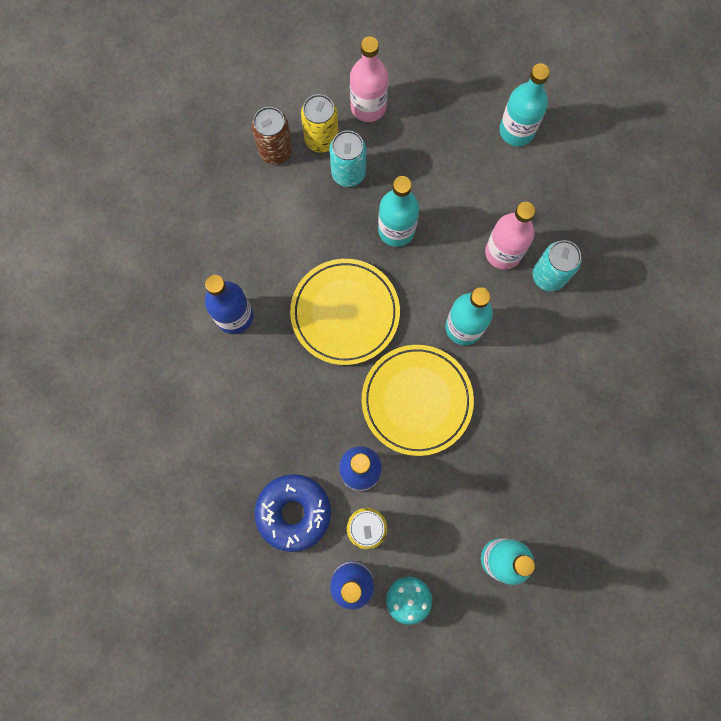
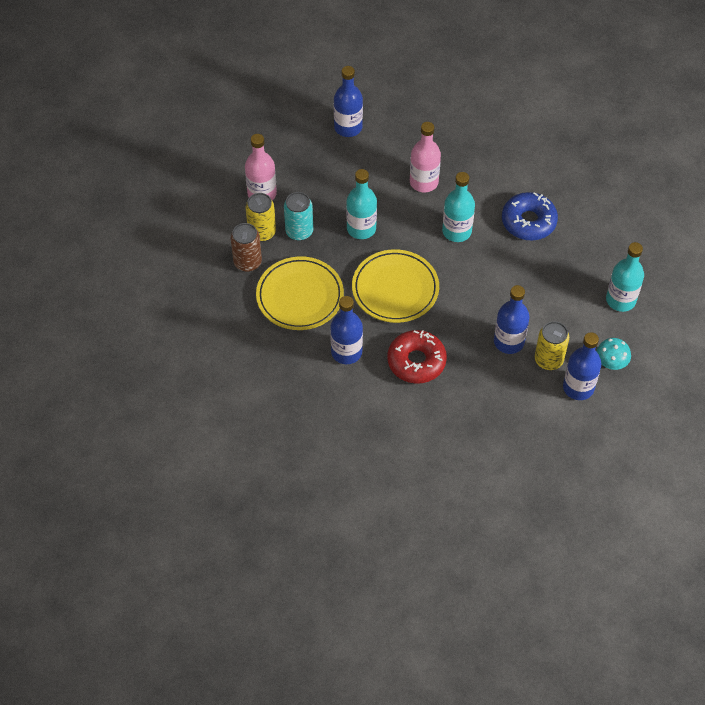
camera: 55 degrees left, 20 degrees down
blue donut [255,474,331,552] -> blue donut moved to [502,192,558,240]
yellow plate [362,345,474,456] -> yellow plate moved to [256,256,344,330]
turquoise bottle [499,64,550,146] -> blue bottle [334,66,363,137]
turquoise can [533,240,582,292] -> none
none -> red donut [387,330,447,384]

